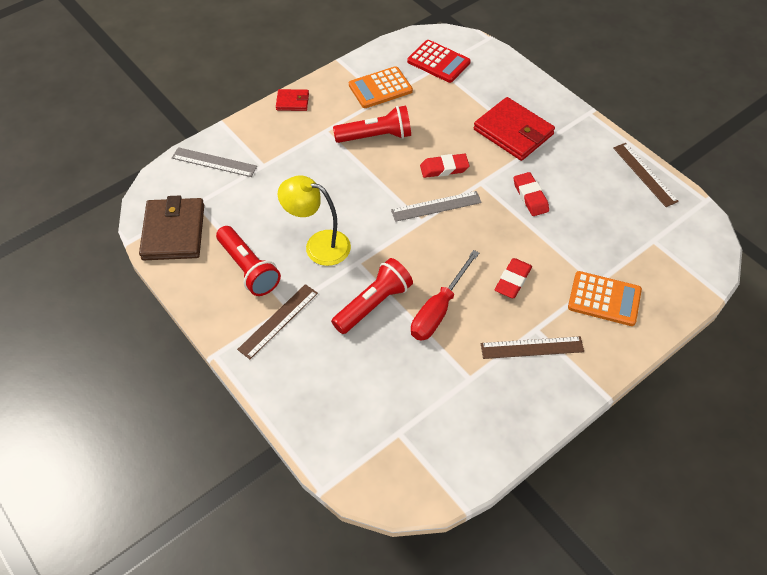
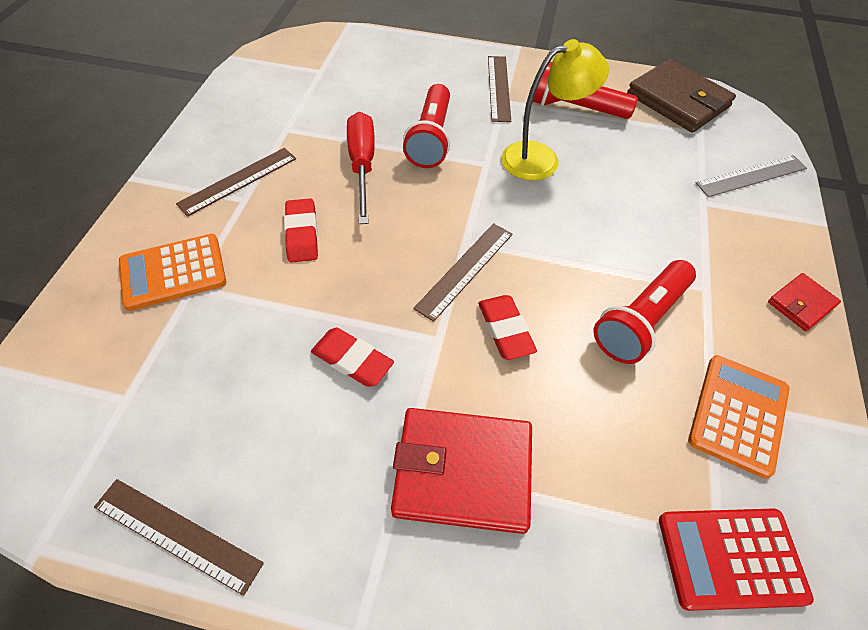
camera: 140 degrees right, 0 degrees up
grey ruler [391,191,482,222] -> brown ruler [413,223,513,322]
red eraser [420,154,469,178] -> red eraser turned 60 degrees counterclockwise [478,295,537,360]

